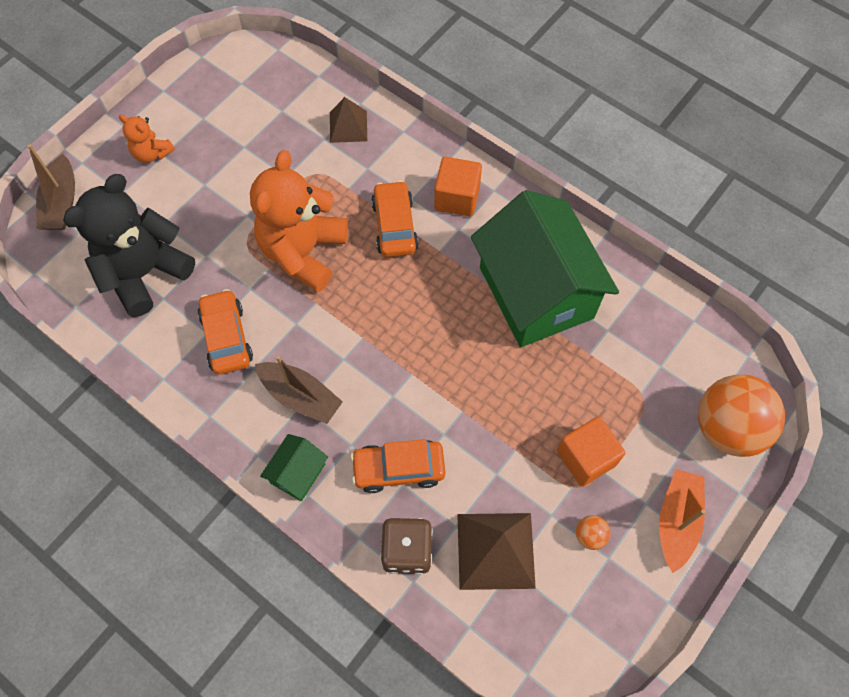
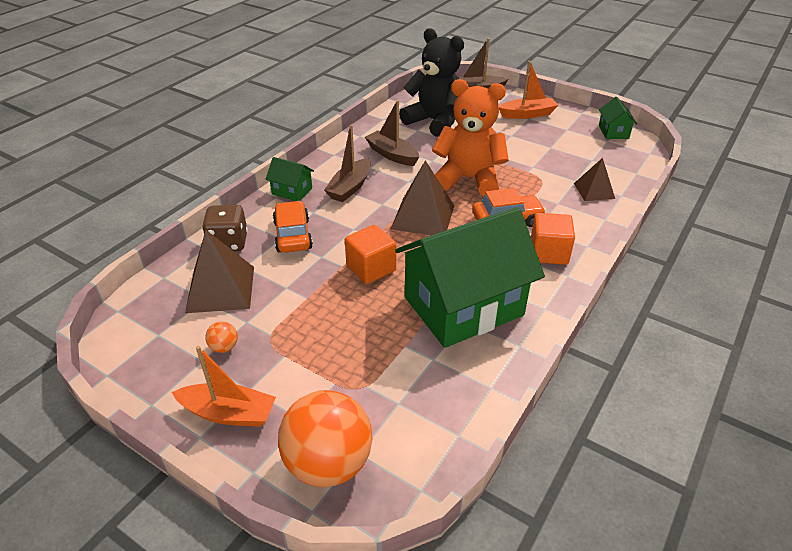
camera: 85 degrees right, 25 degrees down
orange teddy bear [119,115,175,163] -> orange boat [499,61,558,119]
orange car [198,289,253,375] -> brown boat [365,100,419,166]
orange cube [557,417,625,486] -> orange cube moved to [345,225,396,284]
none -> brown pyramid [391,160,455,235]
none -> green house [599,97,637,139]

